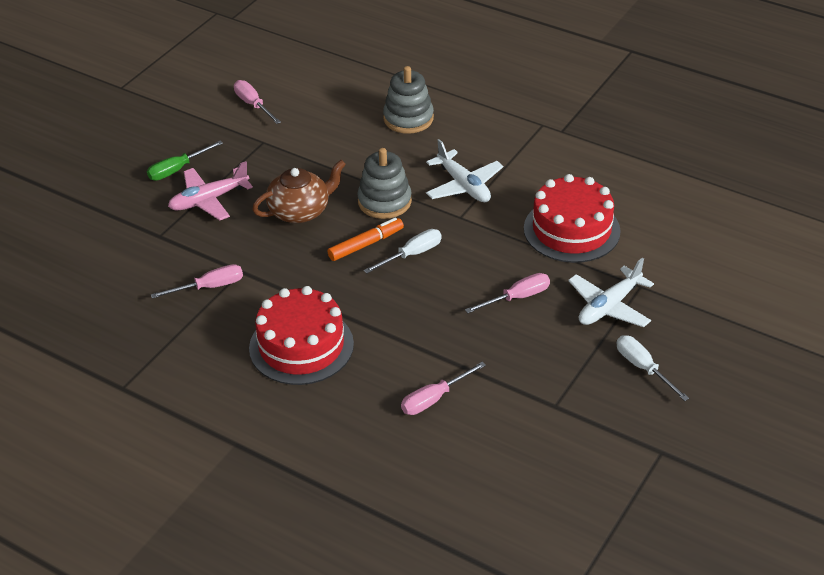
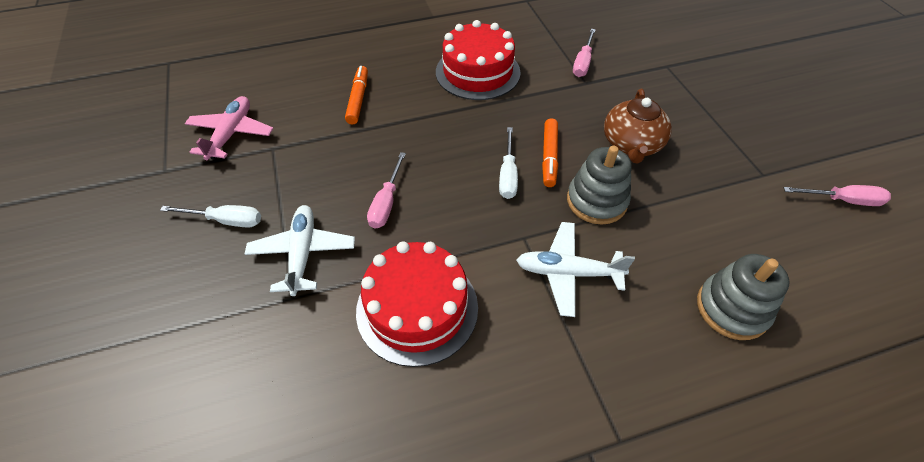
camera: 130 degrees right, 10 degrees up
green screwdriver [147,141,223,181] -> none
pink plane [168,161,253,220] -> pink plane moved to [185,96,273,160]
pink screwdriver [401,362,486,415] -> orange marker [345,66,368,124]

